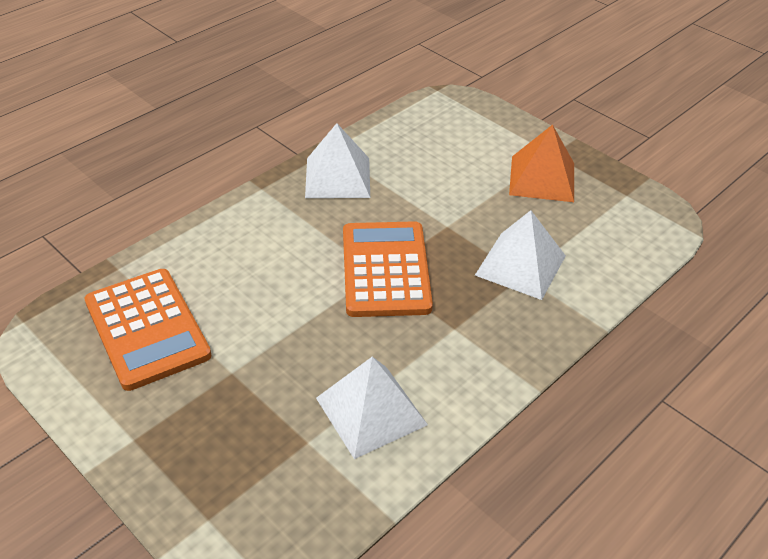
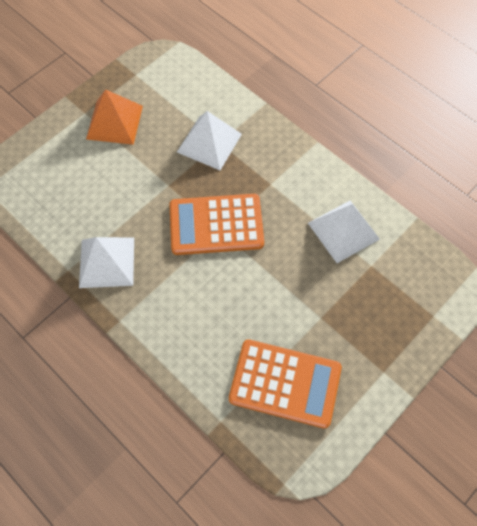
camera: 90 degrees left, 20 degrees up
orange calculator [85,269,212,391] -> orange calculator turned 45 degrees clockwise [229,339,342,429]

